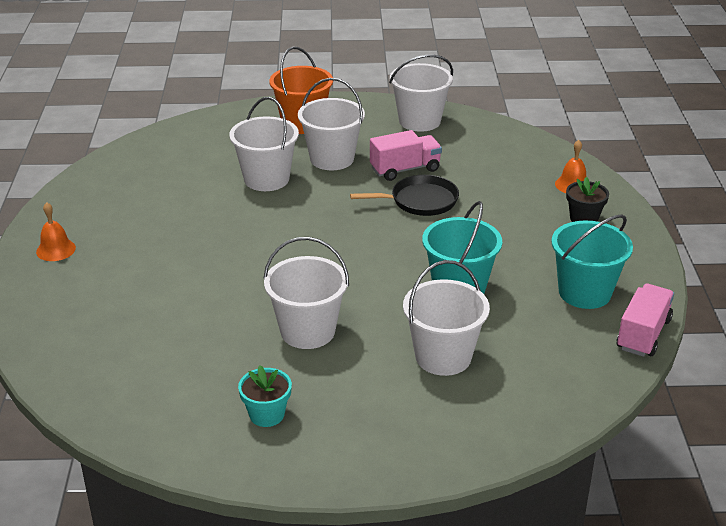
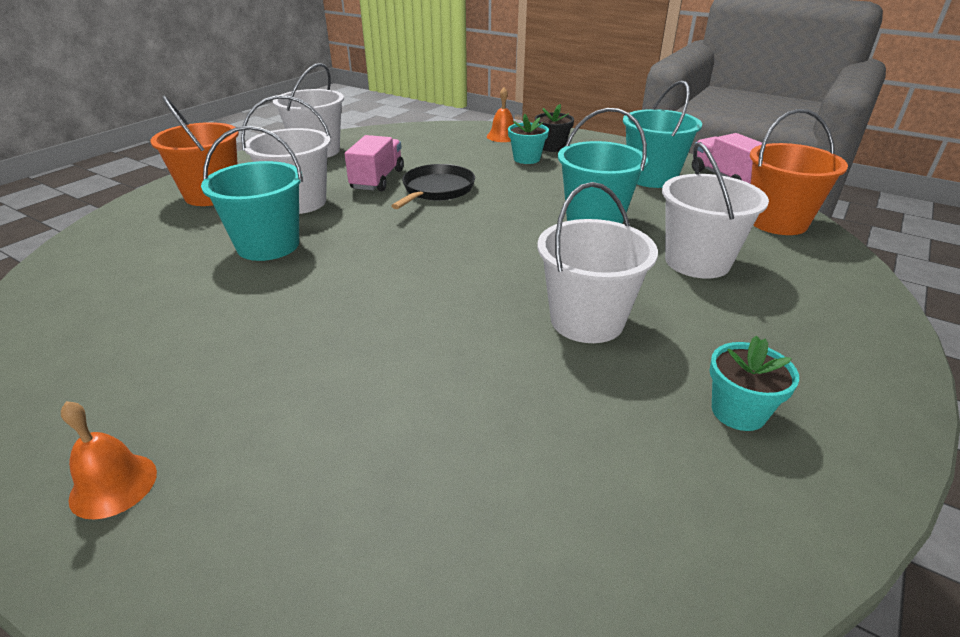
camera: 55 degrees left, 0 degrees up
white bucket [229,97,299,191] -> turquoise bucket [201,126,303,261]
none -> turquoise flower pot [508,114,549,164]
none -> orange bucket [750,109,848,235]

